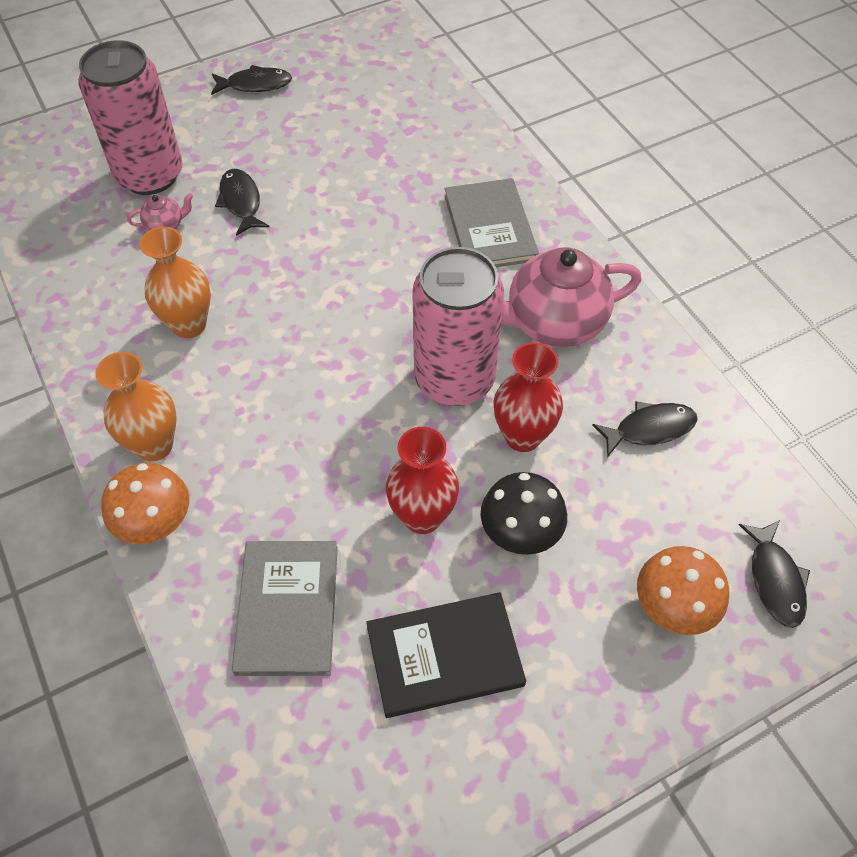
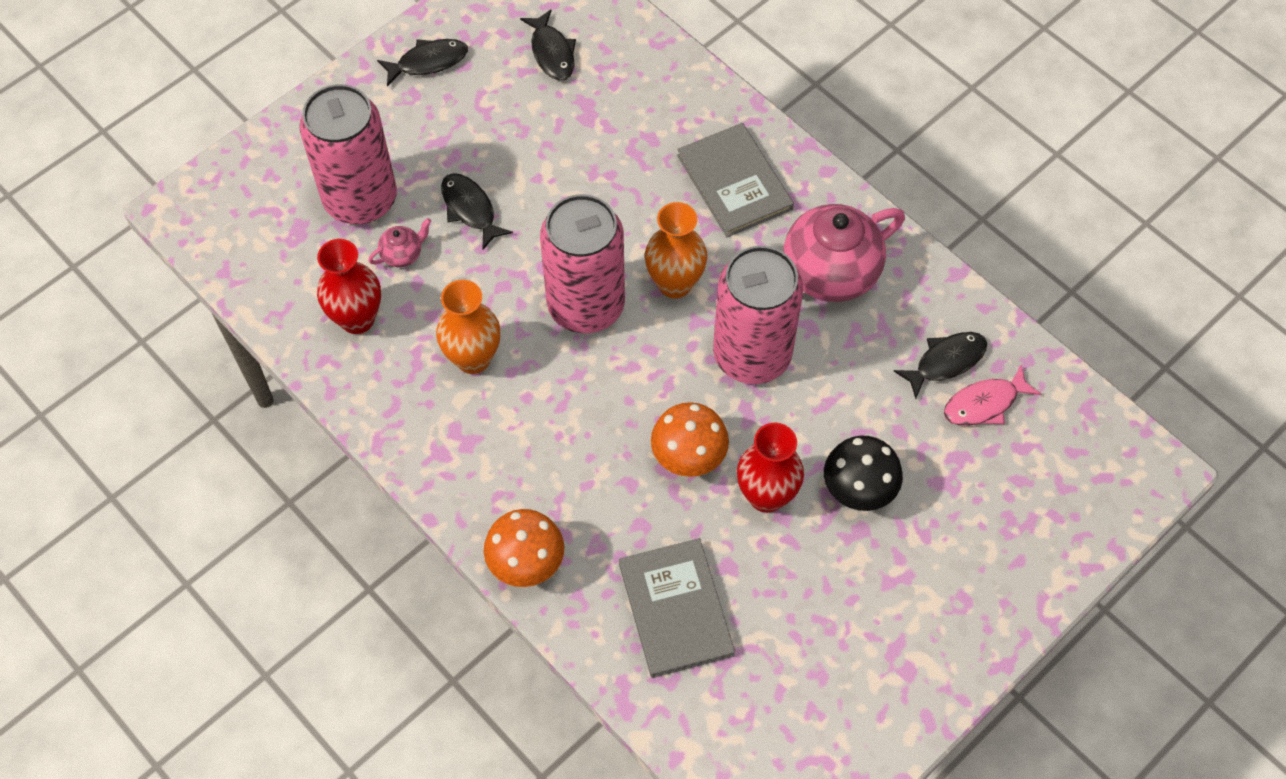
camera: 15 degrees left, 5 degrees up
orange vase [95,352,177,461] -> orange vase moved to [645,202,707,298]
black book [366,592,526,718] -> none
red vase [493,342,563,452] -> red vase moved to [317,239,381,334]
orange mushroom [637,546,729,635] -> orange mushroom moved to [651,402,729,477]
black fish [739,520,810,628] -> black fish moved to [520,10,576,80]
none -> pink can [540,194,625,333]
none -> pink fish [944,365,1041,426]

